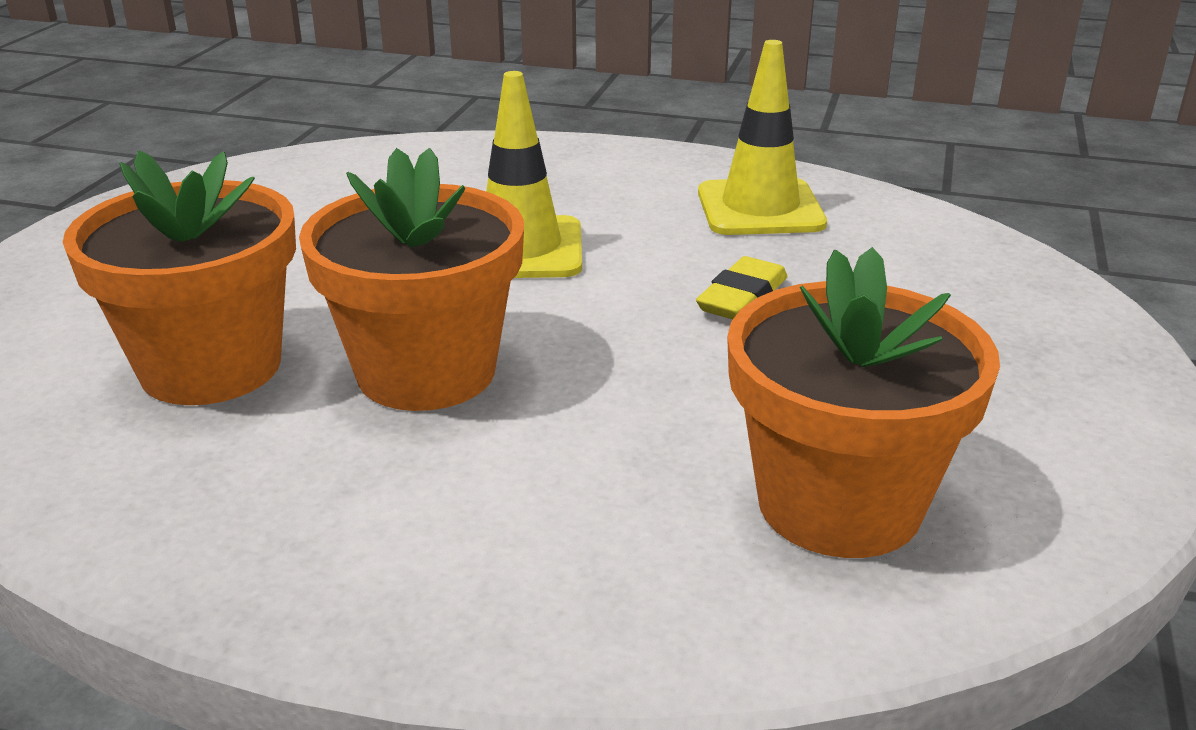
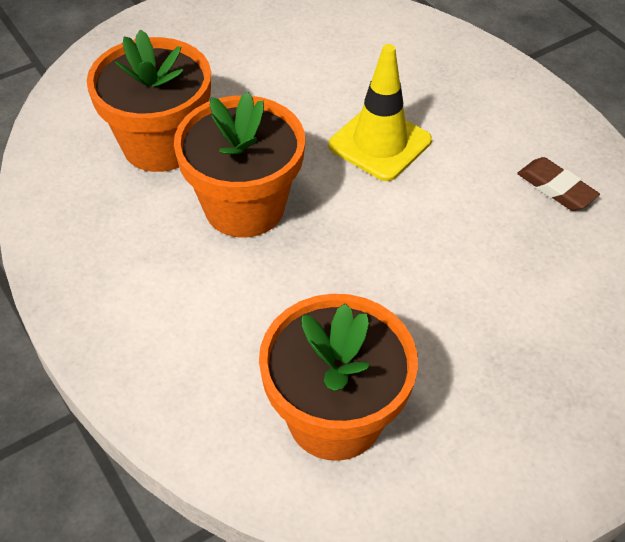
camera: 40 degrees right, 20 degrees up
yellow eraser [696,256,787,319] -> none
yellow traffic cone [698,40,827,235] -> brown eraser [517,157,600,211]

